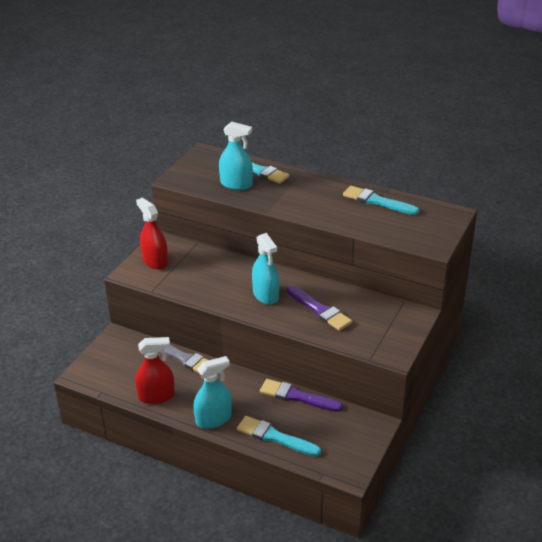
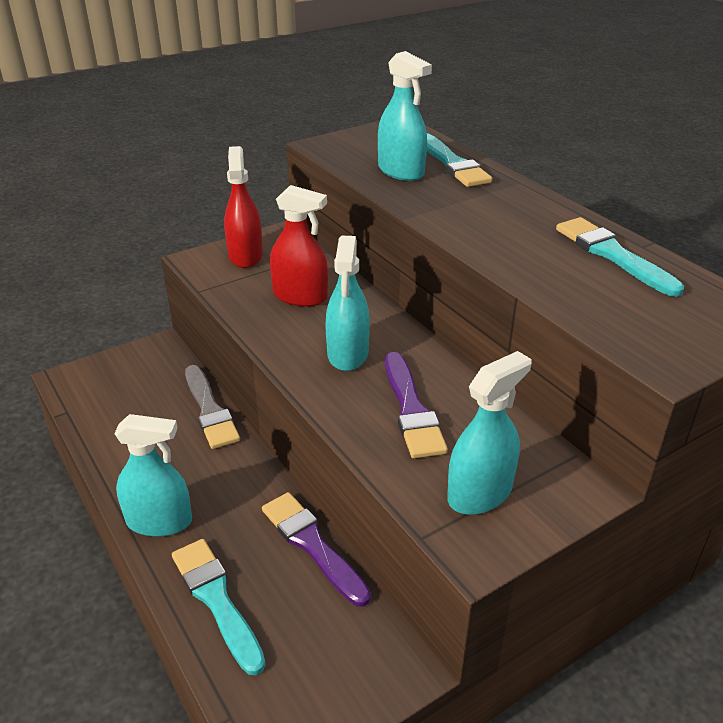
camera: 30 degrees right, 0 degrees up
red spray bottle [135,337,175,404] -> red spray bottle moved to [270,185,328,307]
none -> turquoise spray bottle [447,351,531,515]

